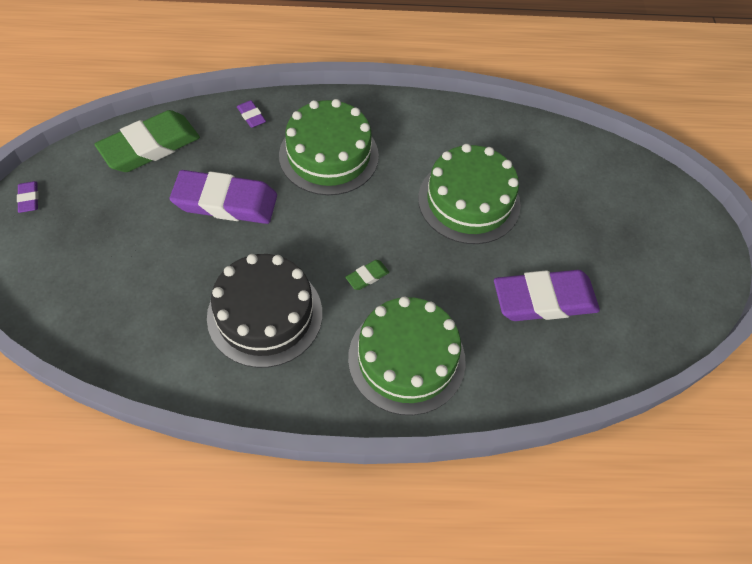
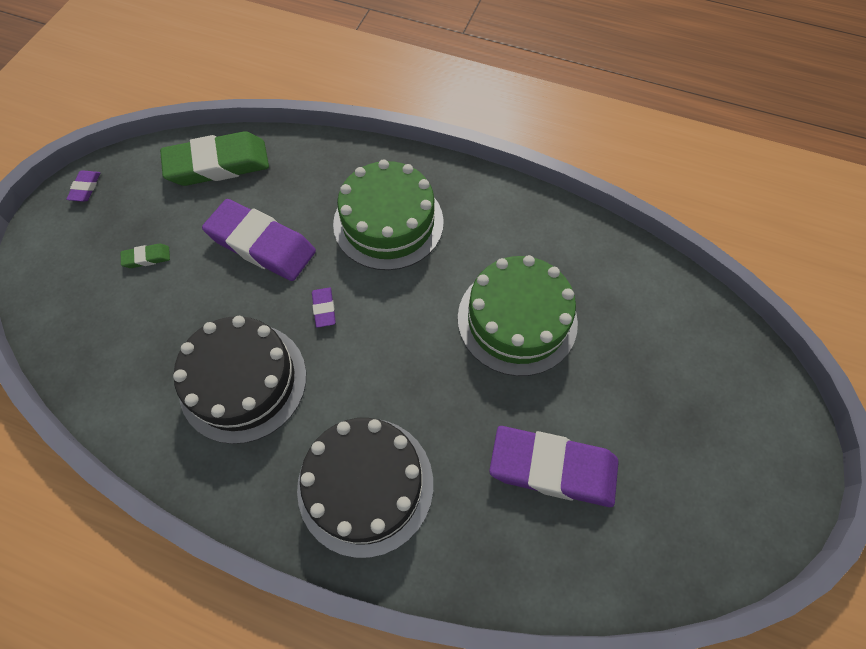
camera: 25 degrees right, 5 degrees up
purple eraser [237,100,266,128] -> purple eraser moved to [312,288,336,328]
green eraser [345,260,389,290] -> green eraser moved to [121,243,170,268]
green cake [348,296,466,415] -> black cake [297,418,433,558]

